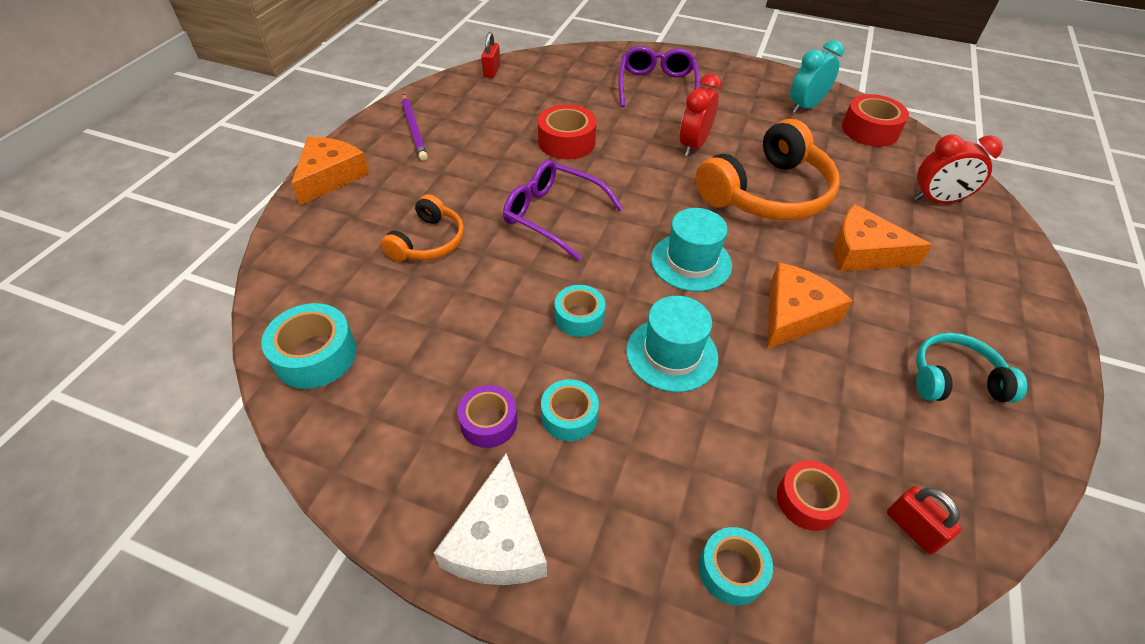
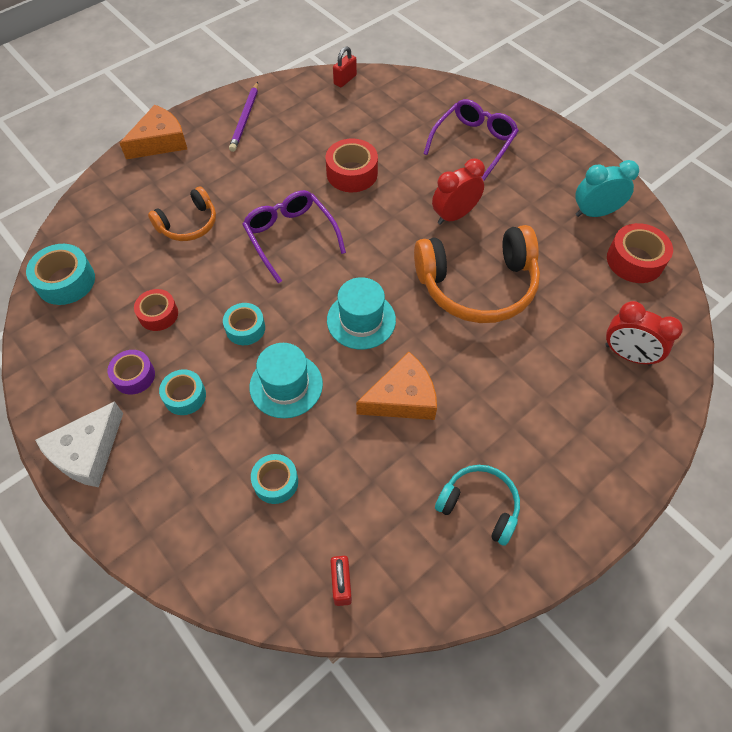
camera: 30 degrees right, 10 degrees up
turquoise tape [699,527,773,606] -> turquoise tape moved to [251,454,298,504]
red tape [777,460,849,531] -> red tape moved to [134,289,178,331]
orange cheese [833,204,932,272] -> none

